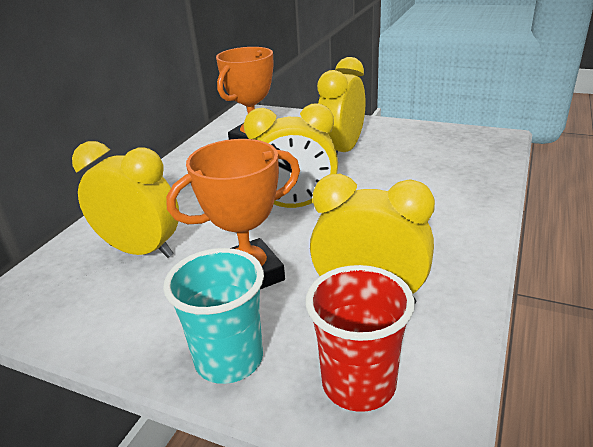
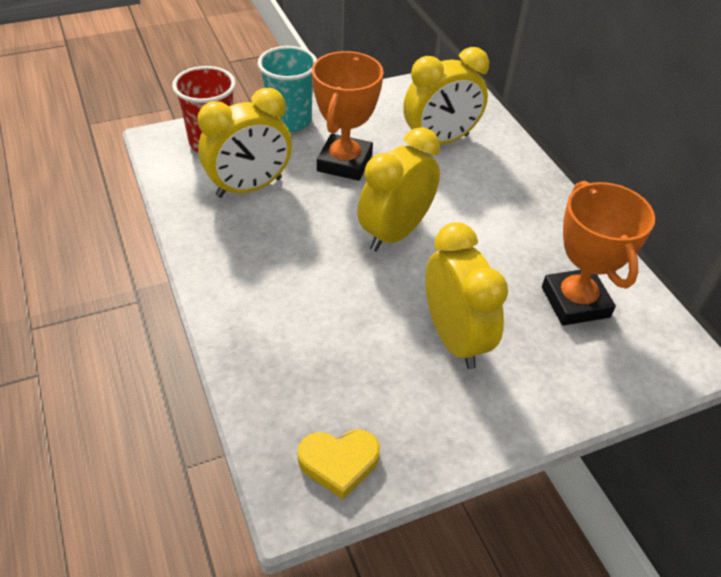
camera: 130 degrees right, 15 degrees up
none -> yellow heart [298,429,380,499]

